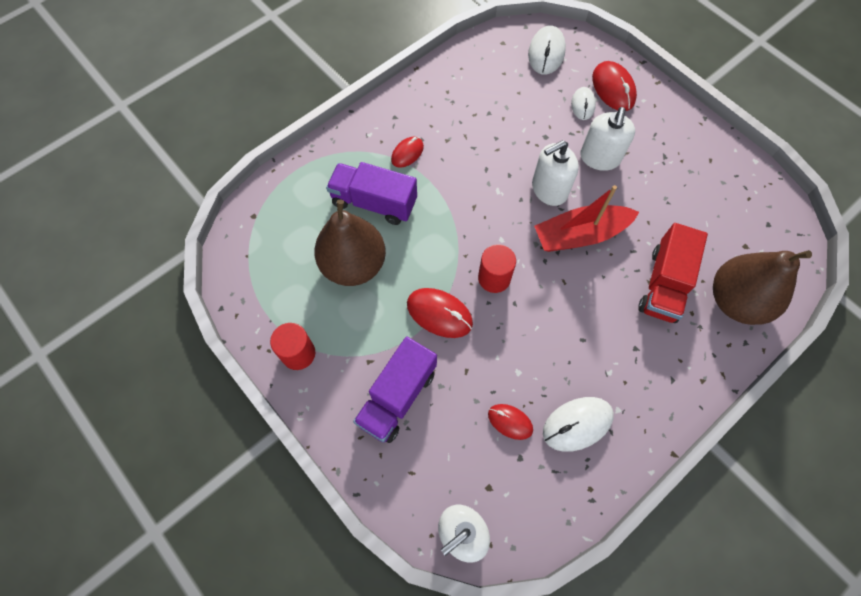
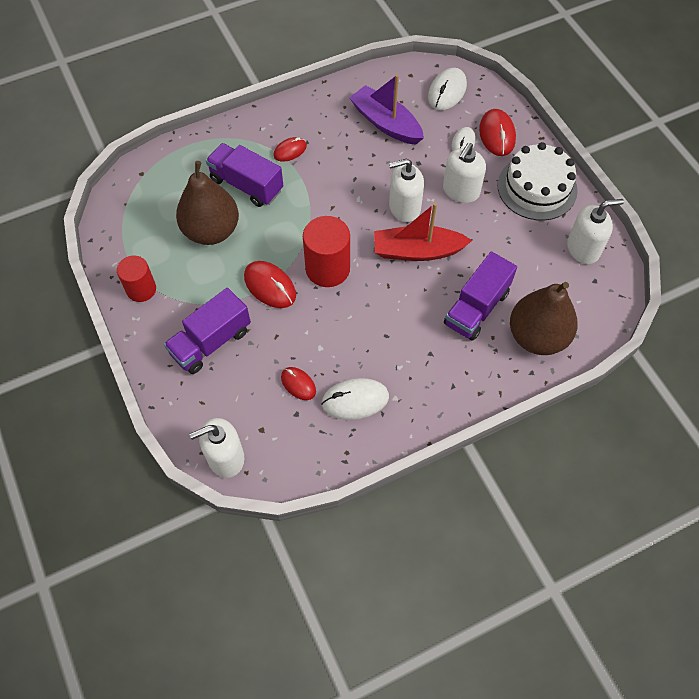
camera: 15 degrees right, 5 degrees down
red cylinder [478,244,516,293] -> red cylinder [303,216,350,287], size x1.51
red truck [638,223,708,323] -> purple truck [444,252,517,341]
none -> purple boat [350,74,424,145]
none -> white cake [497,142,578,221]
none -> white soap dispenser [567,199,624,264]

